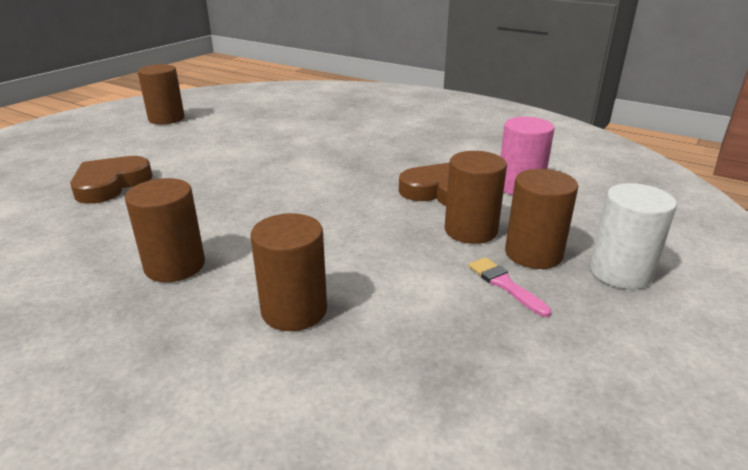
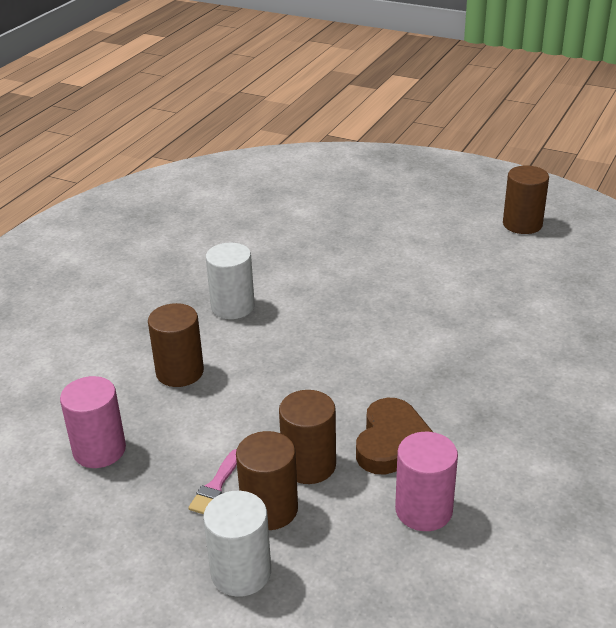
camera: 85 degrees right, 5 degrees up
brown heart [70,156,153,204] -> none
brown cylinder [125,178,205,282] -> white cylinder [206,243,255,319]
pink brush [469,257,552,317] -> pink brush turned 150 degrees clockwise [188,449,237,514]
none -> pink cylinder [60,376,126,468]

